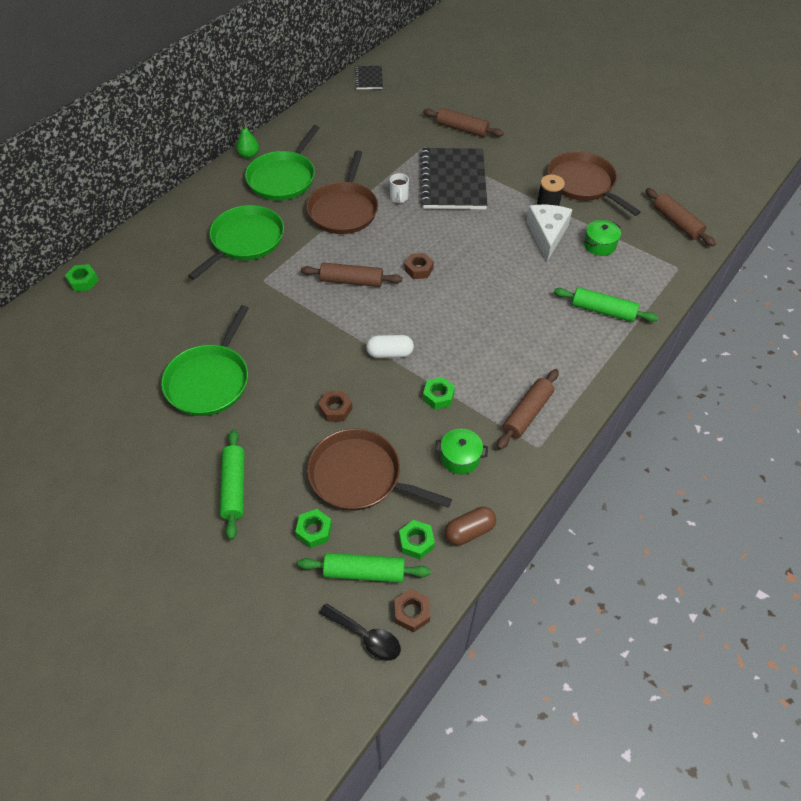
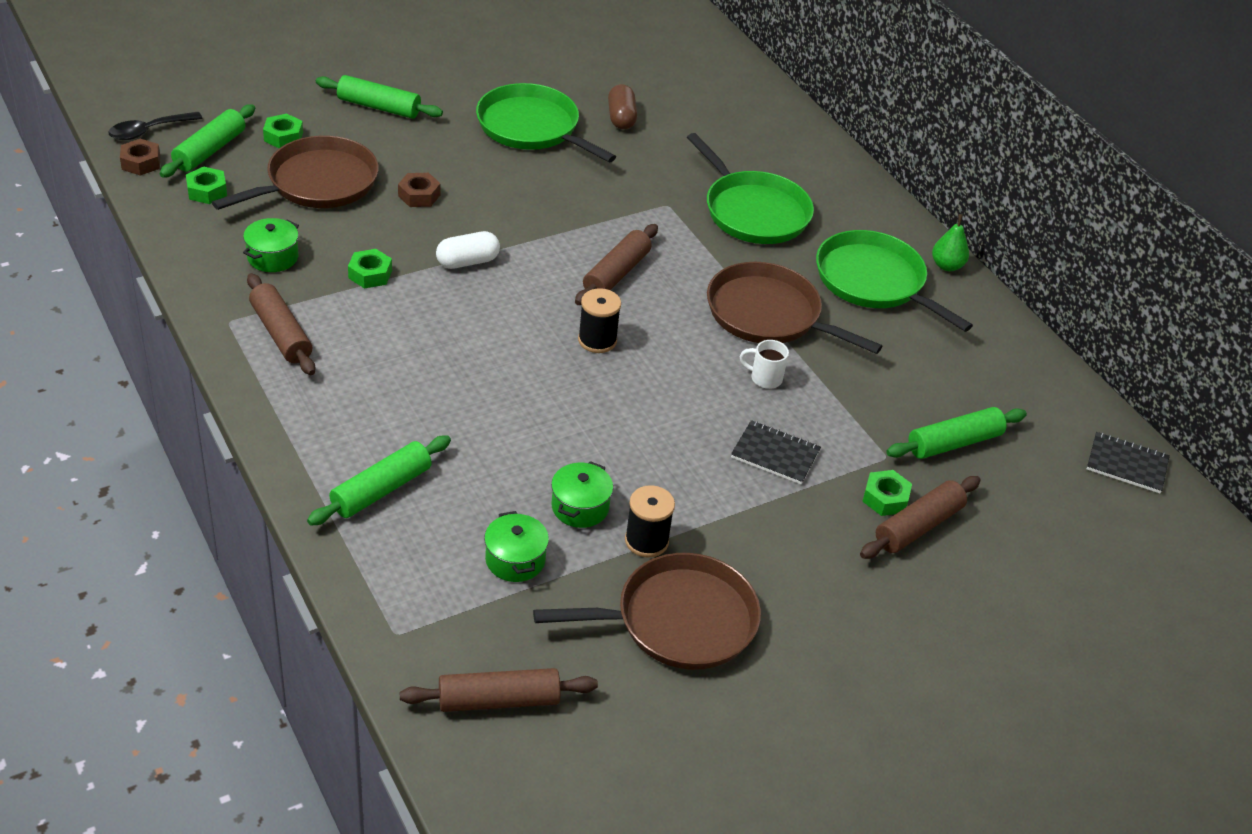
camera: 110 degrees right, 10 degrees down
green nut [65,264,99,291] -> green nut moved to [862,470,912,516]
white capsule [366,335,414,358] -> white capsule turned 45 degrees clockwise [436,231,500,269]
brown nut [404,253,434,279] -> black spool [578,288,621,353]
black notebook [420,148,487,209] -> black notebook [731,420,821,484], size x0.48
brown capsule [445,507,496,545] -> brown capsule moved to [608,84,637,129]
white cheese [527,205,572,262] -> green pot [551,461,613,528]
none -> green rolling pin [886,407,1027,459]

